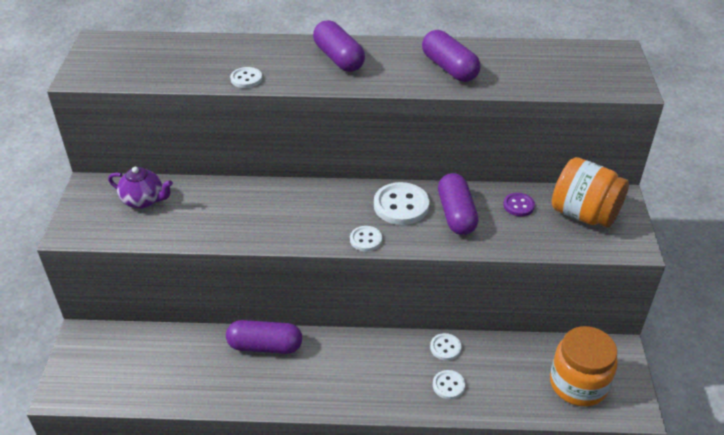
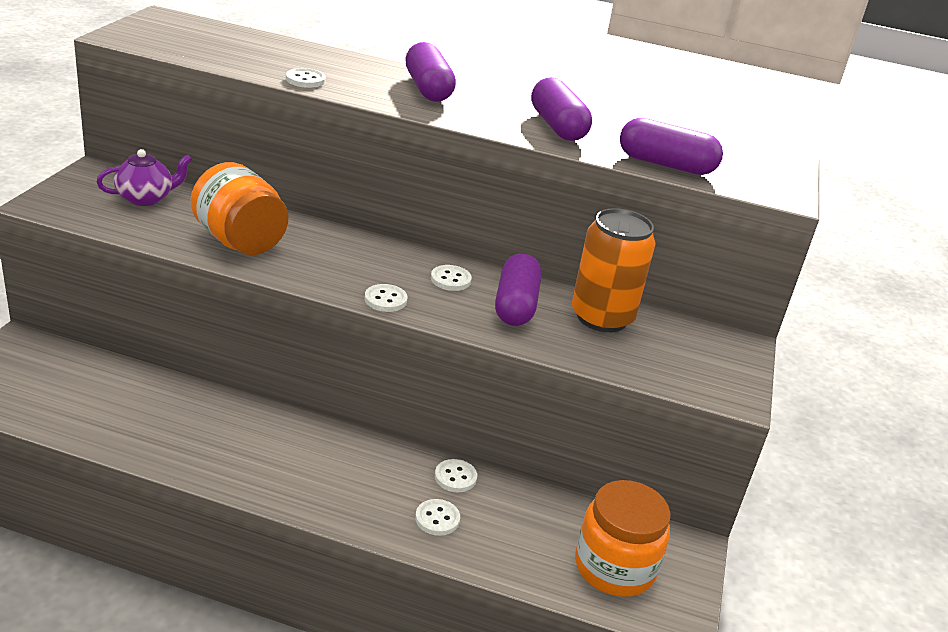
camera: 10 degrees right, 10 degrees down
purple teapot [108,167,173,209] -> purple teapot turned 60 degrees counterclockwise [96,149,192,206]
purple capsule [226,320,302,354] -> purple capsule moved to [620,118,723,175]
white button [374,182,429,225] -> white button [431,265,472,291], size x0.56
purple button [503,193,535,216] -> orange can [572,208,656,332]
orange jar [552,157,629,228] -> orange jar moved to [191,162,288,255]

